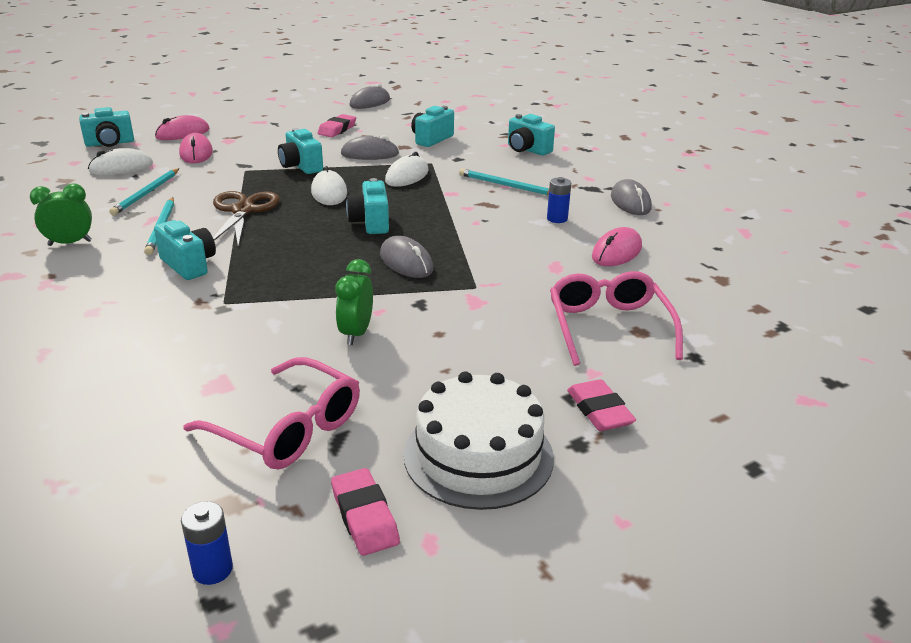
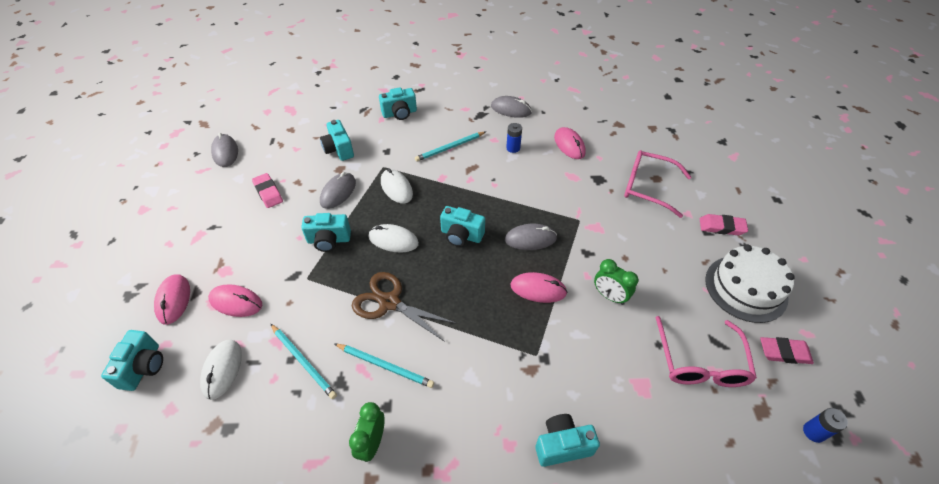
camera: 60 degrees left, 20 degrees up
turquoise camera [154,220,216,280] -> turquoise camera moved to [535,414,600,467]
pink glasses [184,357,360,470] -> pink glasses turned 120 degrees clockwise [656,316,757,387]
none -> pink mouse [511,272,567,303]

